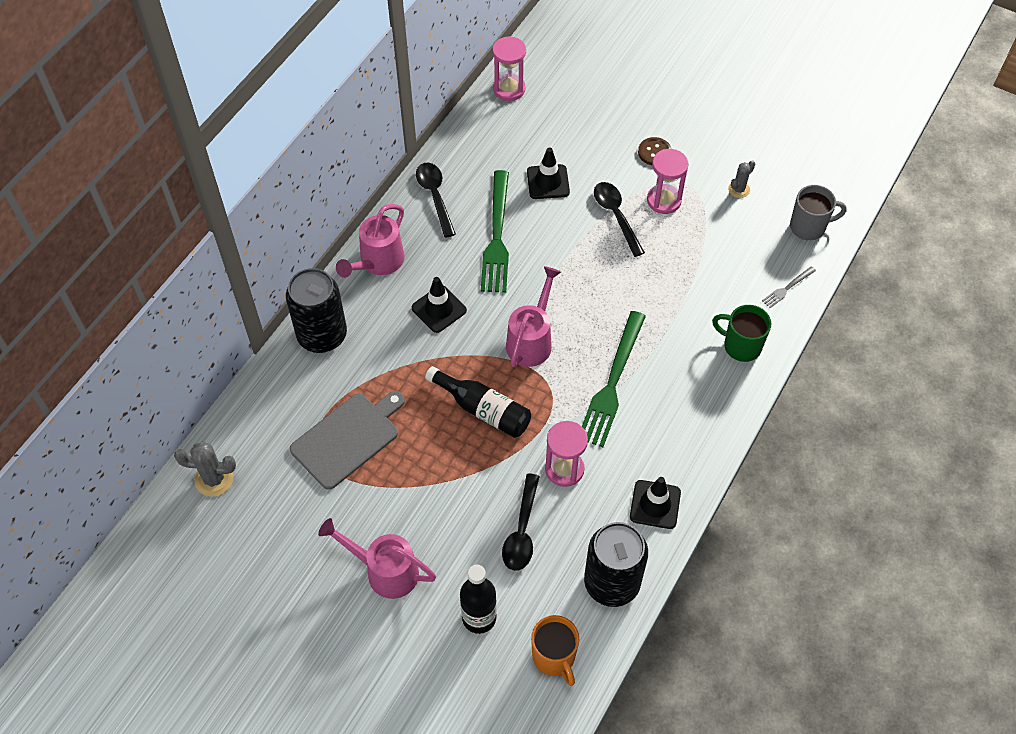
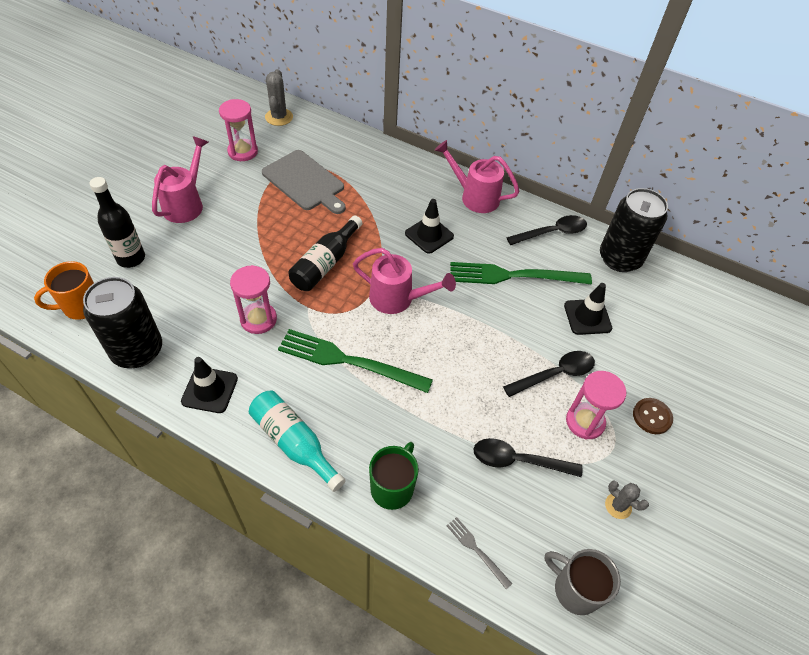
camera: 85 degrees right, 5 degrees down
black can [286,268,347,353] -> black can moved to [600,188,668,272]
pink hourglass [492,36,526,101] -> pink hourglass moved to [219,99,258,161]
black spoon [502,474,540,571] -> black spoon moved to [474,438,582,477]
grey mug [790,185,847,240] -> grey mug turned 135 degrees clockwise [545,549,621,615]
none -> turquoise bottle [249,391,346,492]

